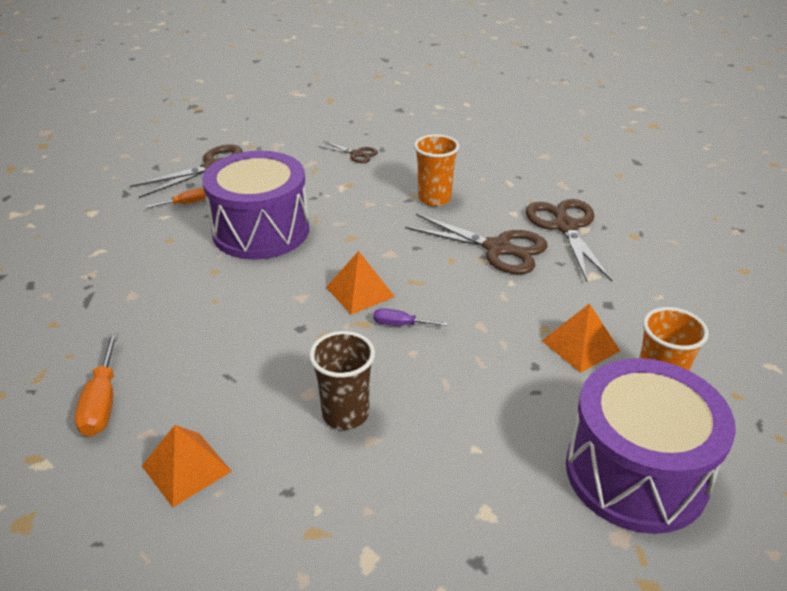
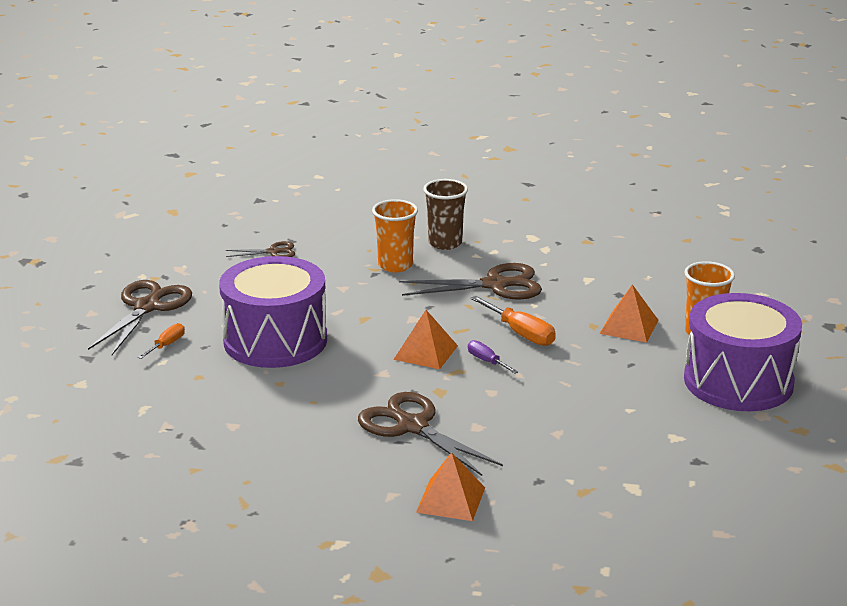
camera: 35 degrees left, 10 degrees down
orange screwdriver [75,333,118,437] -> orange screwdriver moved to [471,296,556,346]
brown cup [309,331,375,430] -> brown cup moved to [423,179,468,250]
purple screwdriver [374,308,448,326] -> purple screwdriver turned 75 degrees clockwise [468,340,518,373]
brown scissors [526,199,612,282] -> brown scissors moved to [358,392,503,476]

